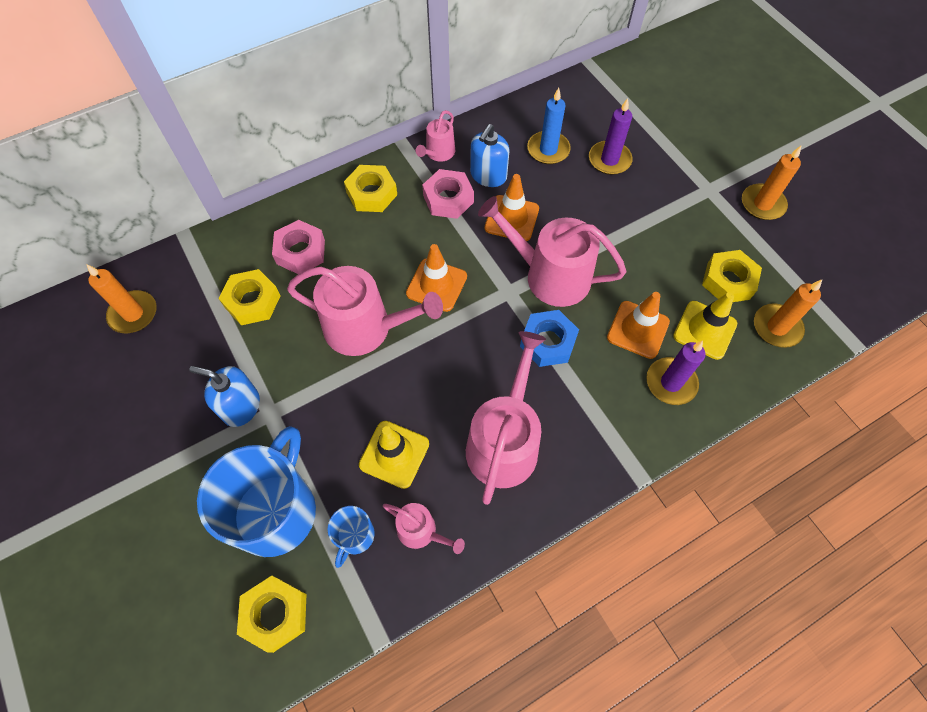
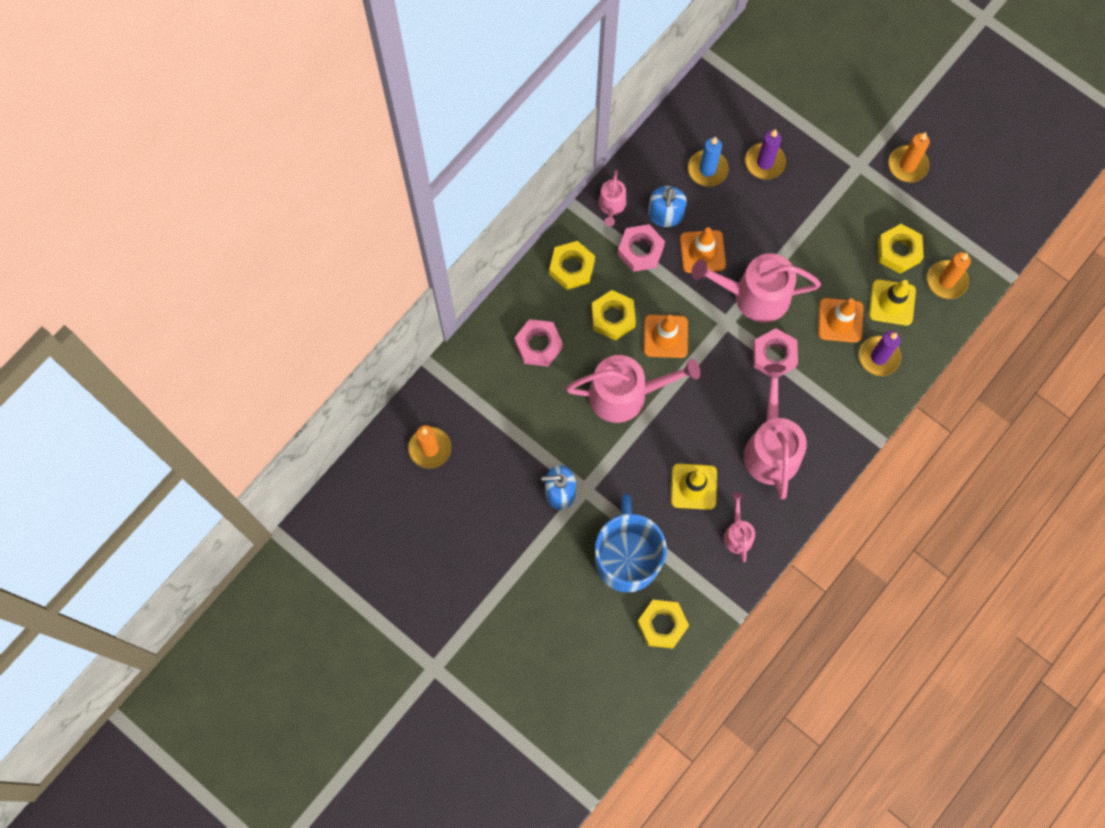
camera: 20 degrees left, 10 degrees up
yellow nut [218,269,281,325] -> yellow nut moved to [592,290,636,340]
blue mug [328,506,375,568] -> none
pink watering can [383,503,465,554] -> pink watering can turned 105 degrees counterclockwise [724,492,755,562]
blue nut [520,310,579,367] -> pink nut [753,328,798,377]

